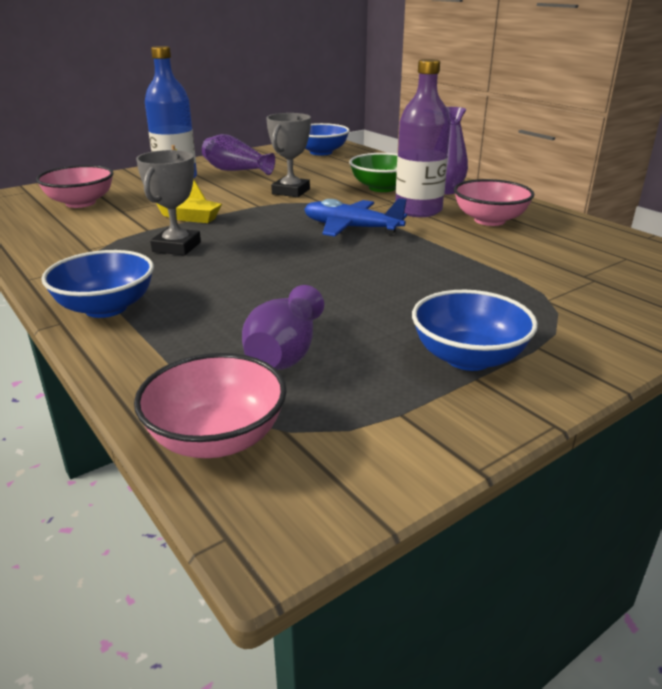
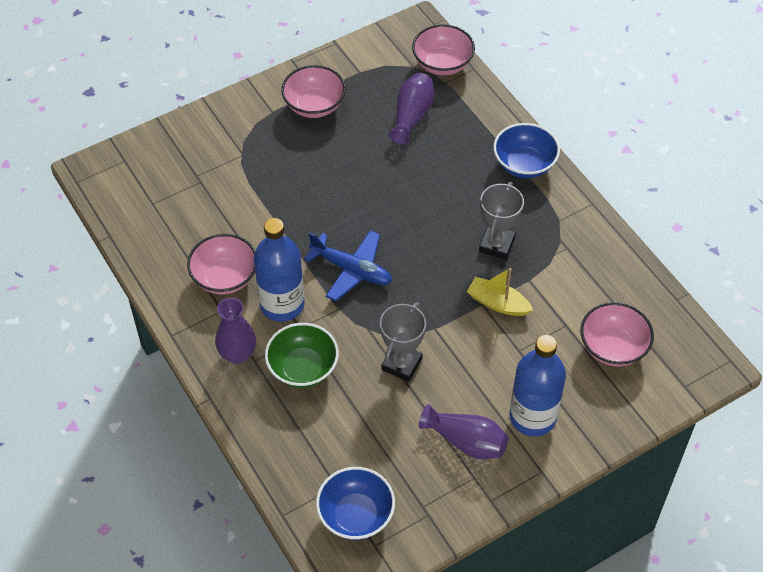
camera: 175 degrees left, 25 degrees up
purple bottle [395,59,451,217] -> blue bottle [254,218,305,322]
blue bowl [412,290,538,371] -> pink bowl [281,65,346,118]

